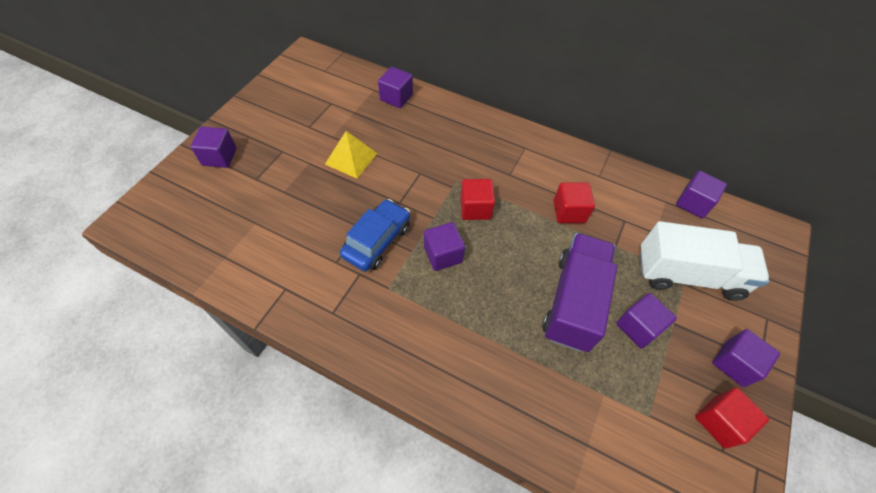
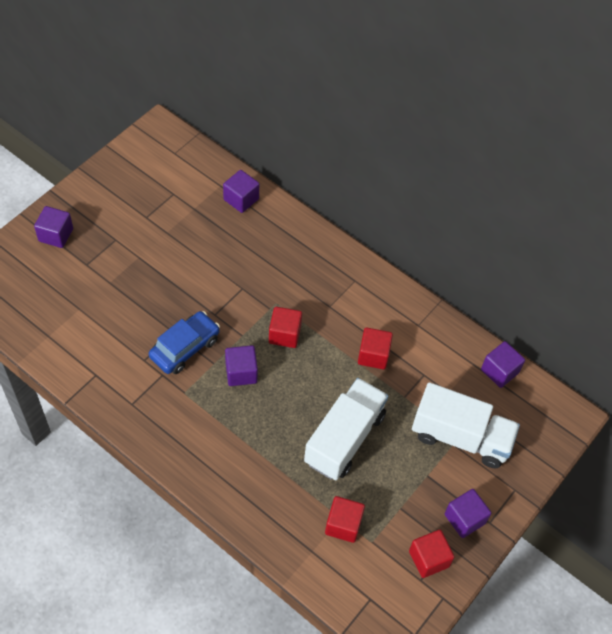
camera: 10 degrees right, 0 degrees up
yellow pyramid [325,131,377,179] -> none
purple truck [542,233,617,352] -> white truck [304,378,388,480]
purple cube [616,293,677,349] -> none
none -> red cube [325,496,365,543]

